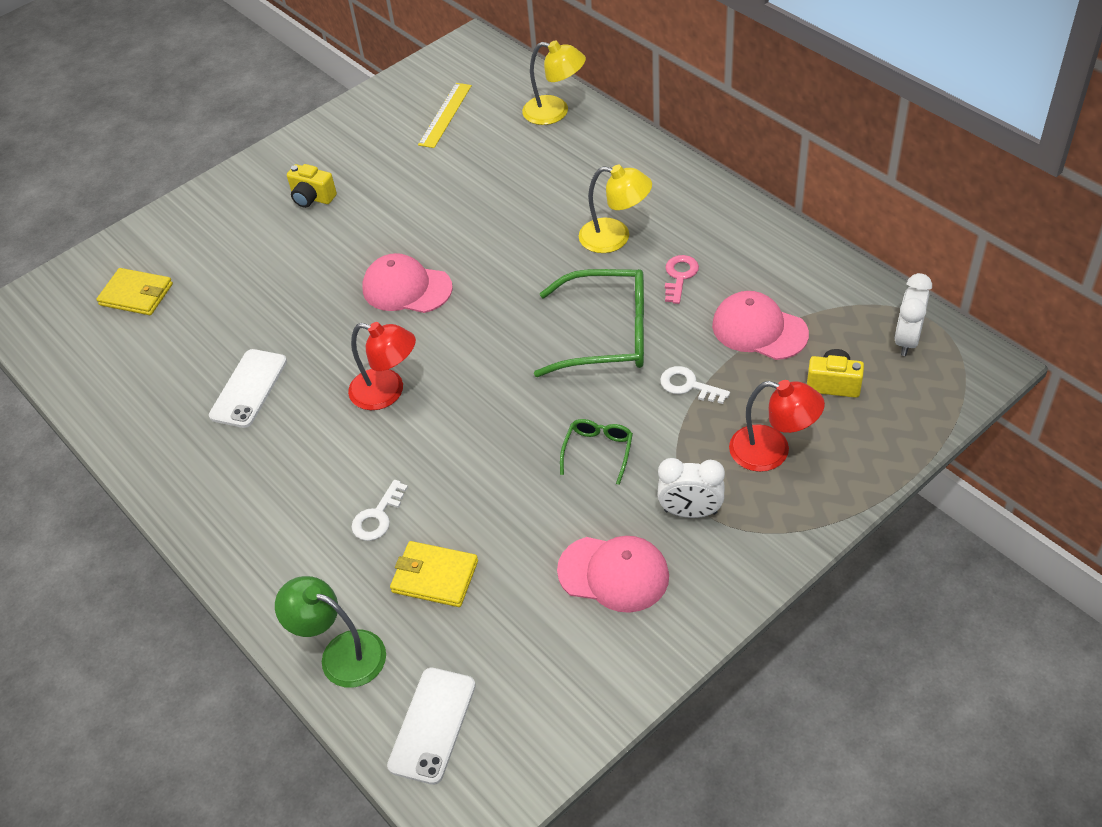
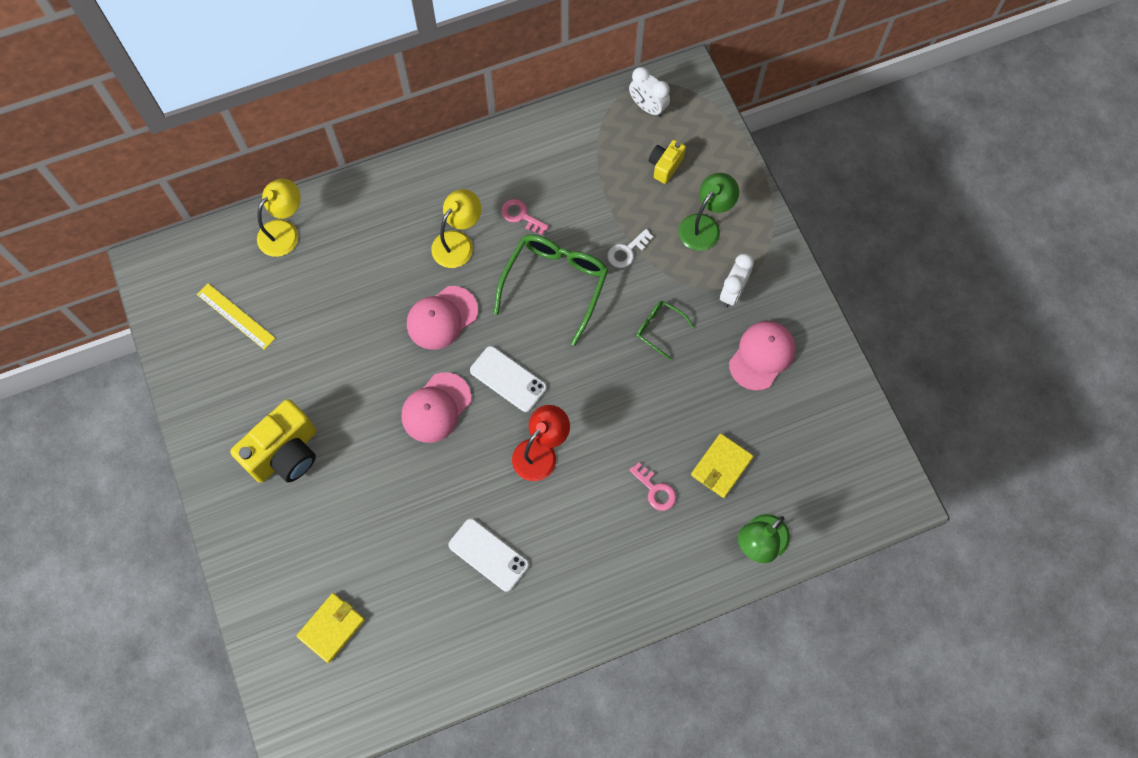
camera: 75 degrees left, 20 degrees up
yellow camera [287,164,337,208] -> yellow camera [230,399,316,483], size x1.89
white key [352,480,408,541] -> pink key [629,462,676,511]
white phone [387,668,476,785] -> white phone moved to [470,346,547,412]
pink cap [712,291,809,360] -> pink cap moved to [407,286,478,350]
red lamp [729,380,825,472] -> green lamp [679,173,739,251]

